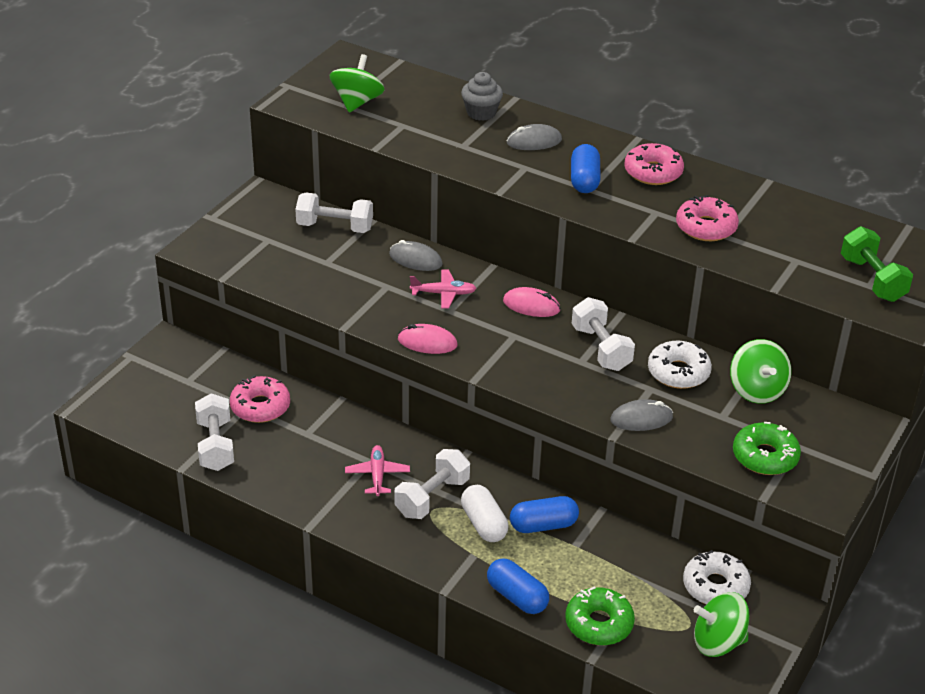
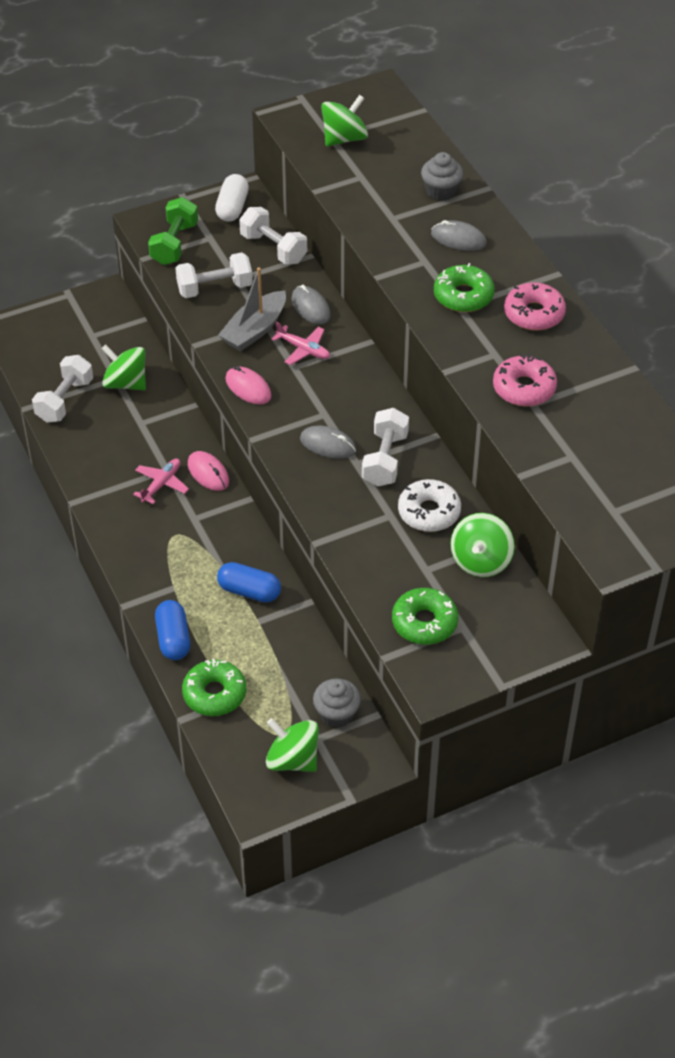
camera: 35 degrees right, 10 degrees up
pink donut [230,375,290,423] -> green spinning top [101,344,146,391]
white dumbbell [394,449,470,519] -> white dumbbell moved to [175,253,253,298]
white capsule [461,485,508,542] -> white capsule moved to [215,174,249,222]
pink mouse [503,287,561,317] -> pink mouse moved to [188,451,229,491]
blue capsule [571,144,601,193] -> green donut [434,263,495,312]
grey mouse [610,399,673,431] -> grey mouse moved to [300,426,356,459]
white donut [683,550,751,604] -> grey cupcake [313,678,361,728]
green dumbbell [841,226,913,302] -> green dumbbell moved to [148,197,198,265]
none -> grey boat [218,267,286,351]

